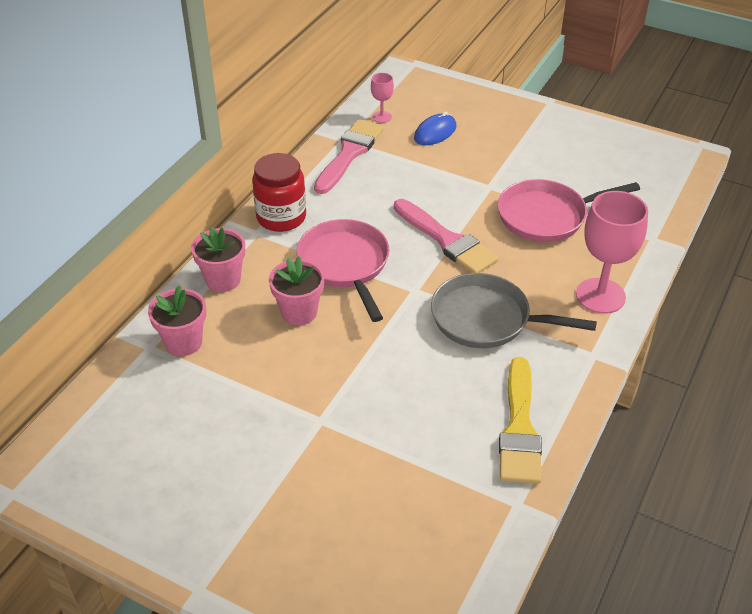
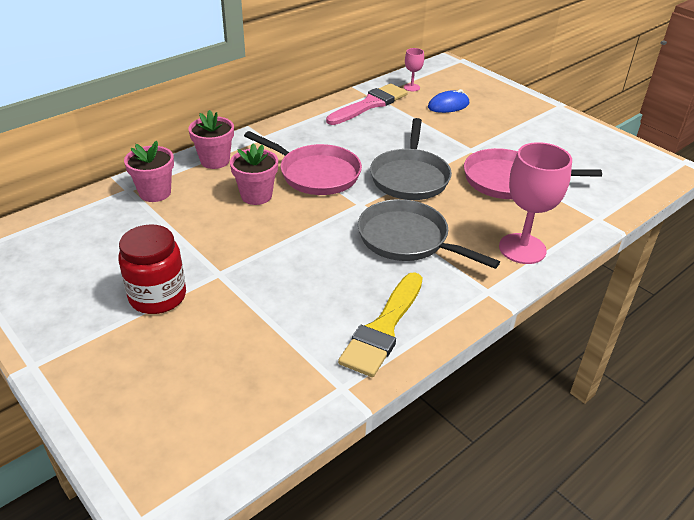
camera: 20 degrees right, 5 degrees down
red jar [252,153,306,232] -> red jar moved to [118,224,186,314]
pink pan [296,219,390,322] -> pink pan turned 120 degrees clockwise [244,131,362,195]
pink brush [394,199,498,273] -> grey pan [370,118,452,200]

